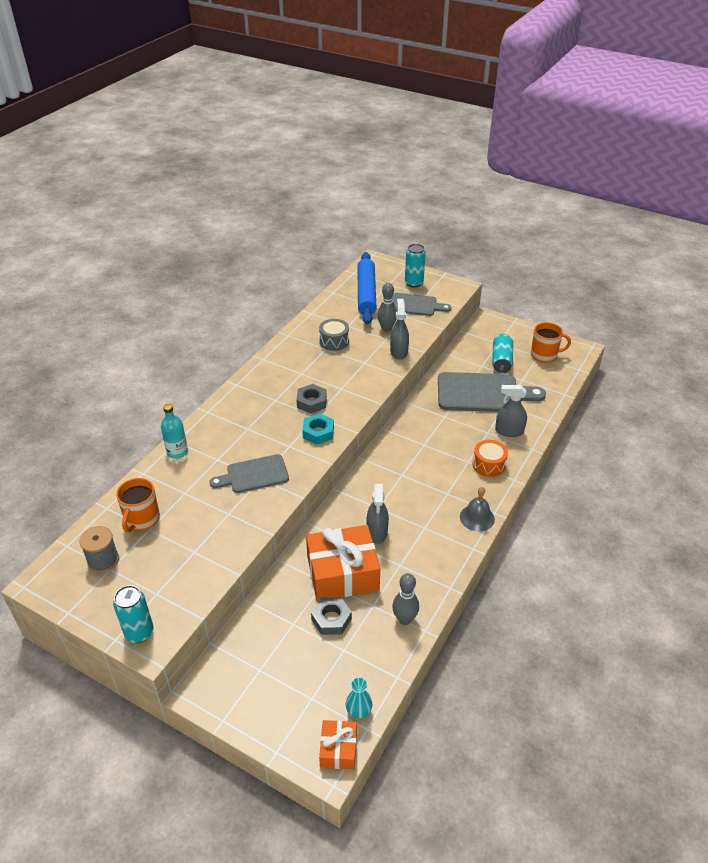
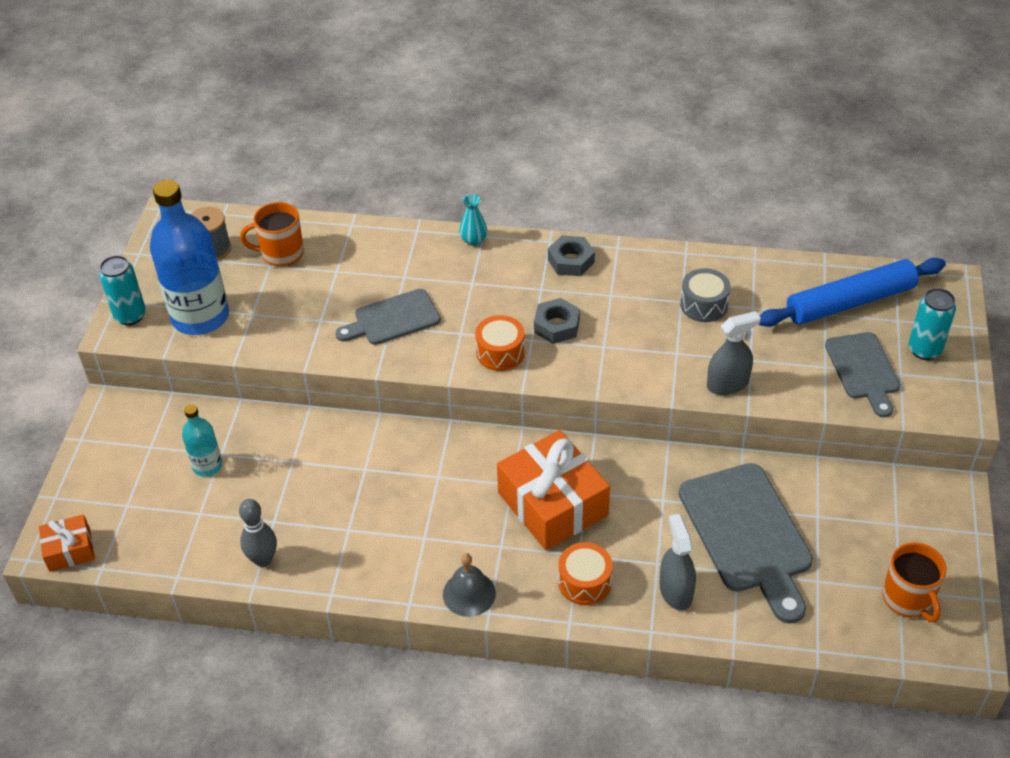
camera: 70 degrees right, 5 degrees up
turquoise bottle [161,404,188,459] -> turquoise bottle moved to [182,404,222,477]
grey cutting board [209,454,289,493] -> grey cutting board turned 75 degrees counterclockwise [335,289,441,345]
turquoise nut [302,413,334,445] -> orange drum [475,315,525,371]
orange gift [306,525,380,601] -> orange gift moved to [497,430,610,550]
grey nut [311,597,352,635] -> grey nut moved to [548,236,595,276]
turquoise vase [346,677,372,718] -> turquoise vase moved to [459,194,487,246]
grey spray bottle [366,484,389,544] -> none
grey bowling pin [377,283,397,332] -> none
turquoise can [492,334,513,373] -> none
none -> blue bottle [150,180,229,335]

